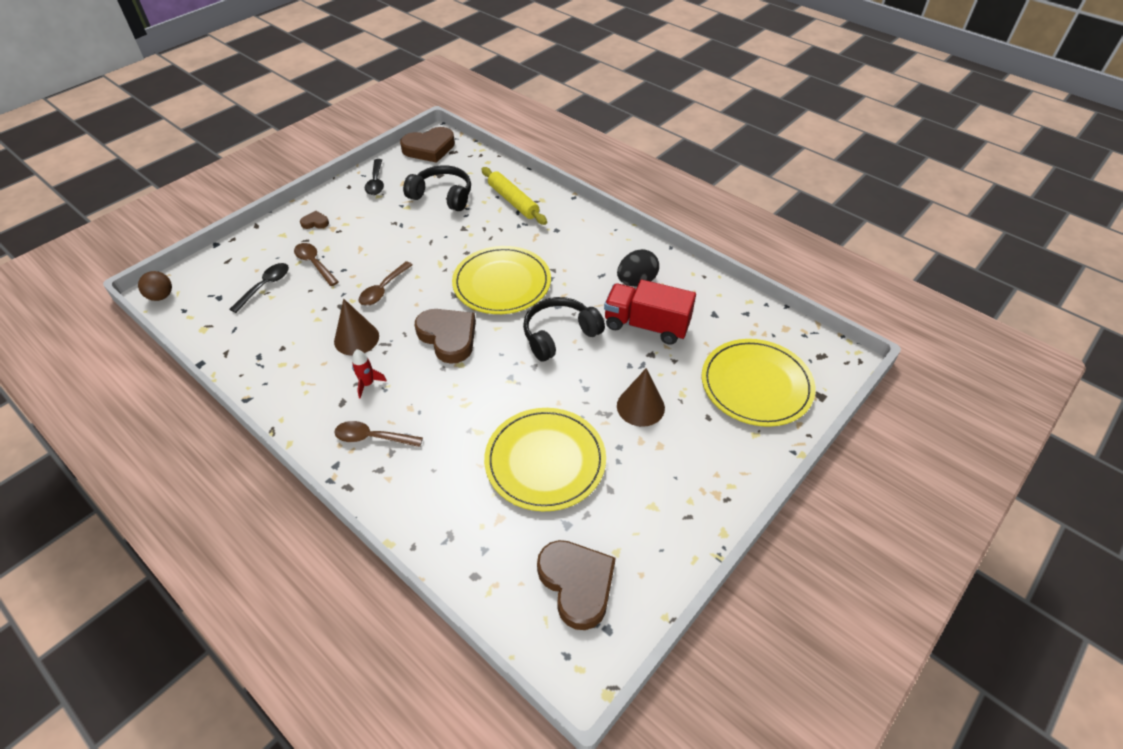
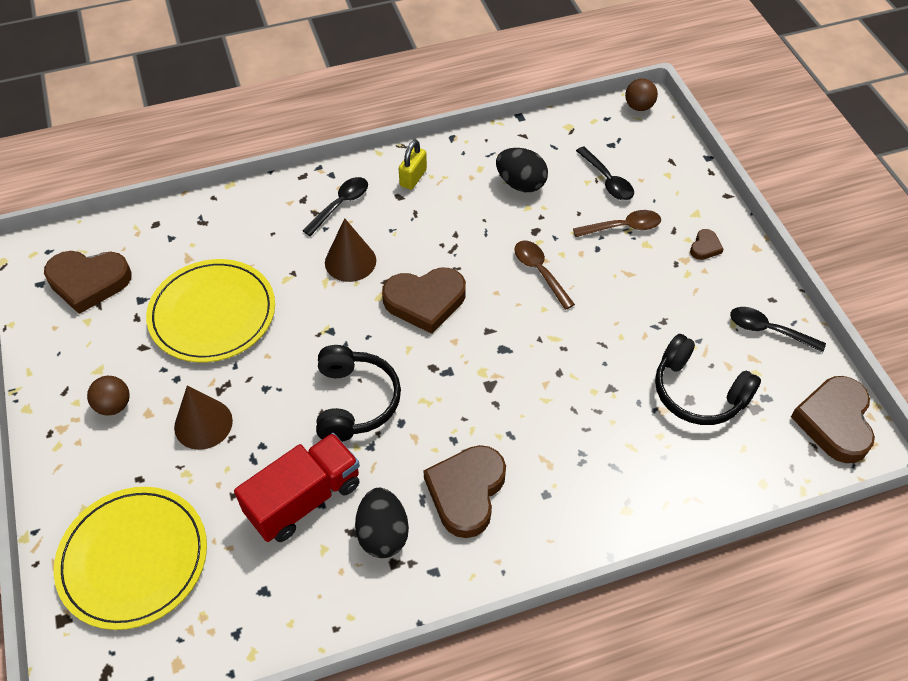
camera: 120 degrees right, 5 degrees up
brown cone [334,299,379,356] -> brown cone moved to [325,218,376,282]
brown spoon [334,421,423,447] -> black spoon [302,177,368,236]
red rocket [352,349,387,398] -> none
black headphones [403,165,471,211] -> black headphones turned 75 degrees clockwise [655,334,761,425]
yellow plate [452,246,551,314] -> none
yellow rolling pin [481,167,547,225] -> none
none -> brown ball [87,376,129,415]
none -> yellow padlock [399,140,427,190]
none -> brown heart [424,445,506,538]
none -> black egg [496,148,548,192]

